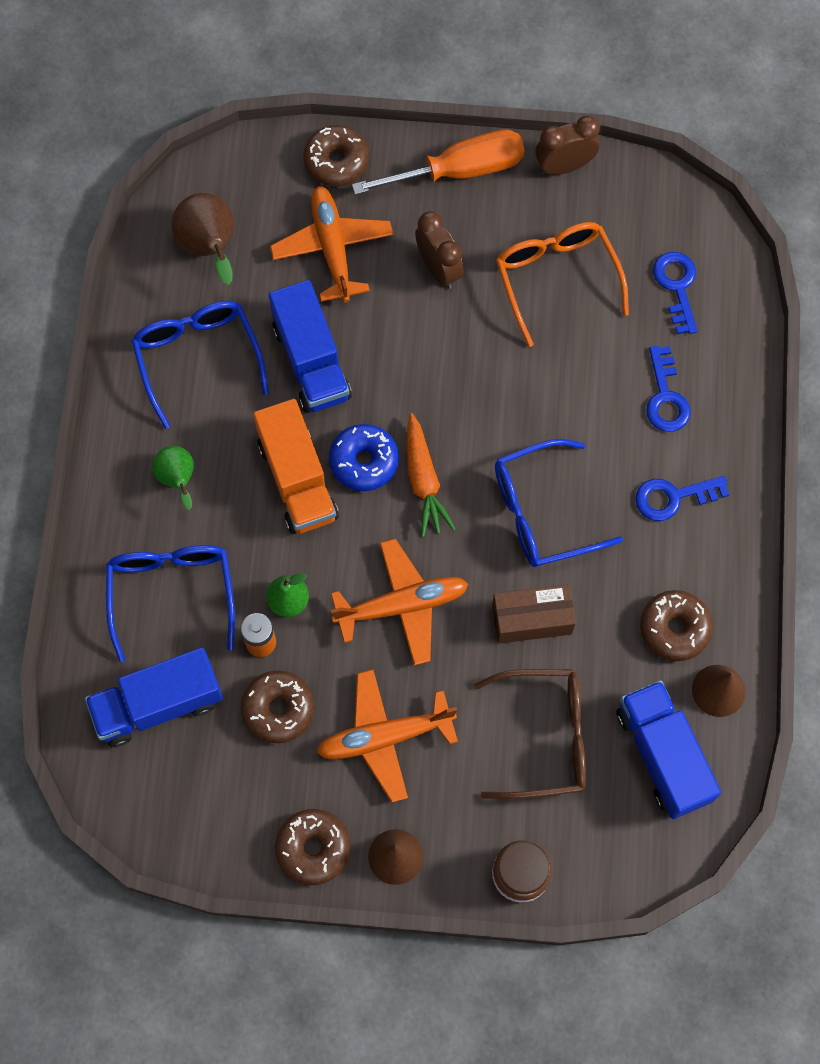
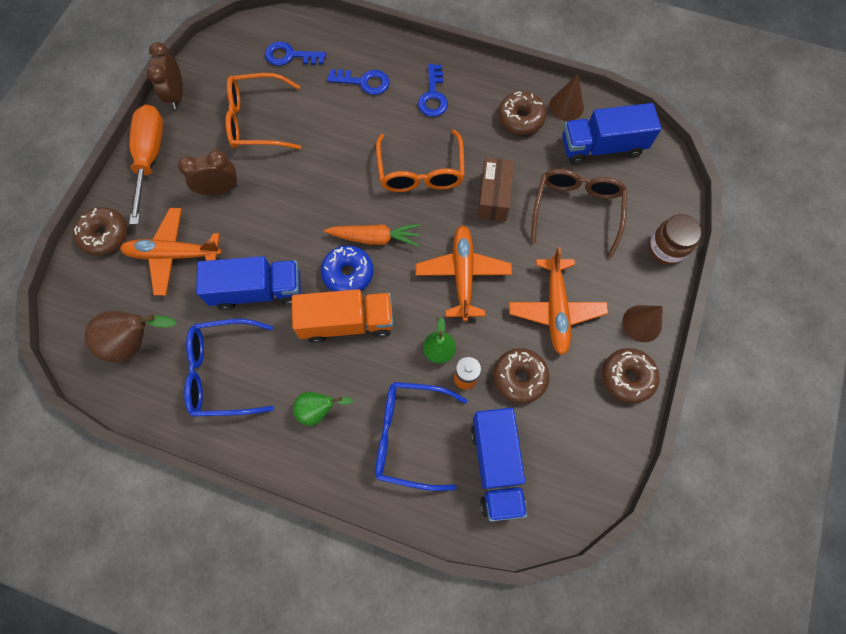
camera: 75 degrees left, 0 degrees up
blue glasses [495,439,623,567] -> orange glasses [376,130,465,192]

